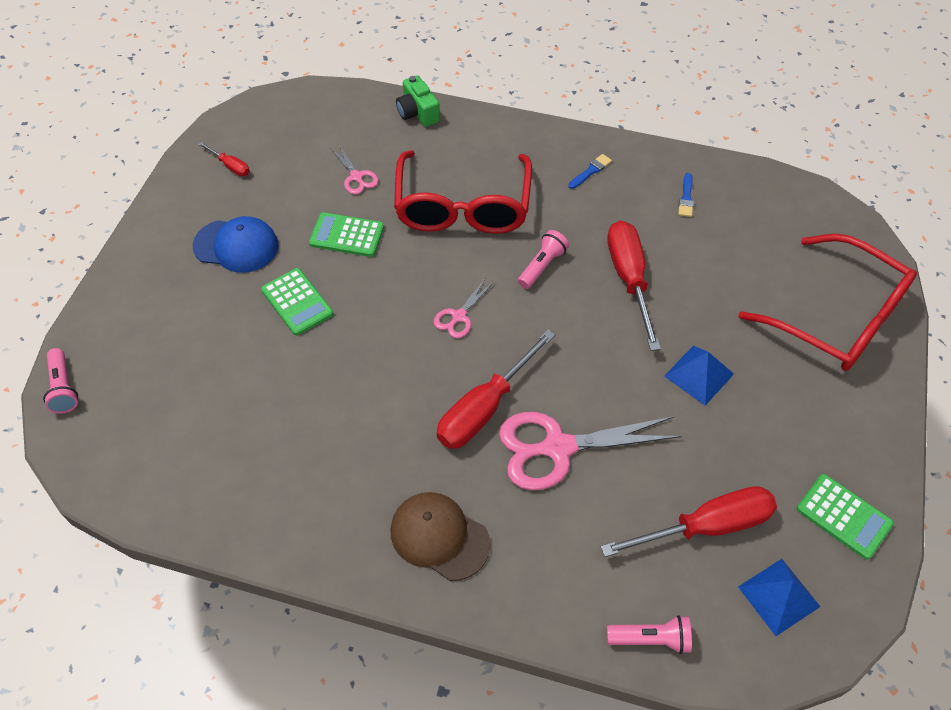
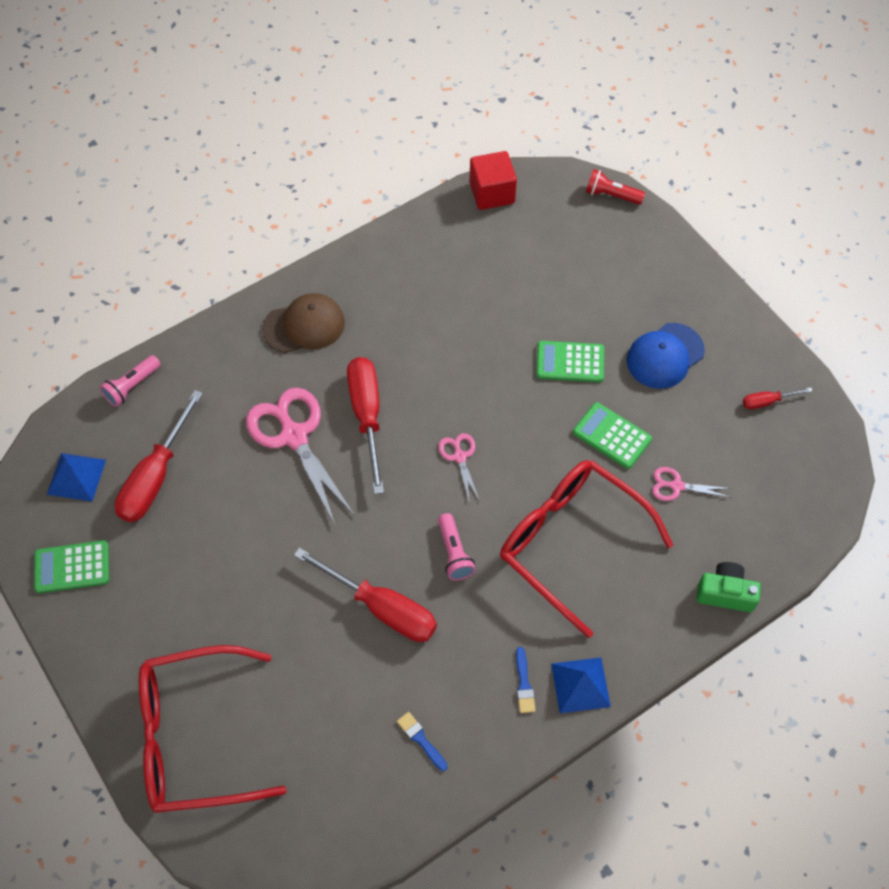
camera: 130 degrees right, 5 degrees up
pink flashlight [43,348,78,414] -> red flashlight [586,169,645,205]
green calculator [309,212,384,257] -> green calculator turned 105 degrees counterclockwise [573,402,652,469]
pink scissors [499,412,682,490] -> pink scissors turned 60 degrees counterclockwise [246,387,355,524]
blue pyramid [664,346,734,406] -> blue pyramid moved to [551,658,611,713]
none -> red cube [469,151,517,210]

